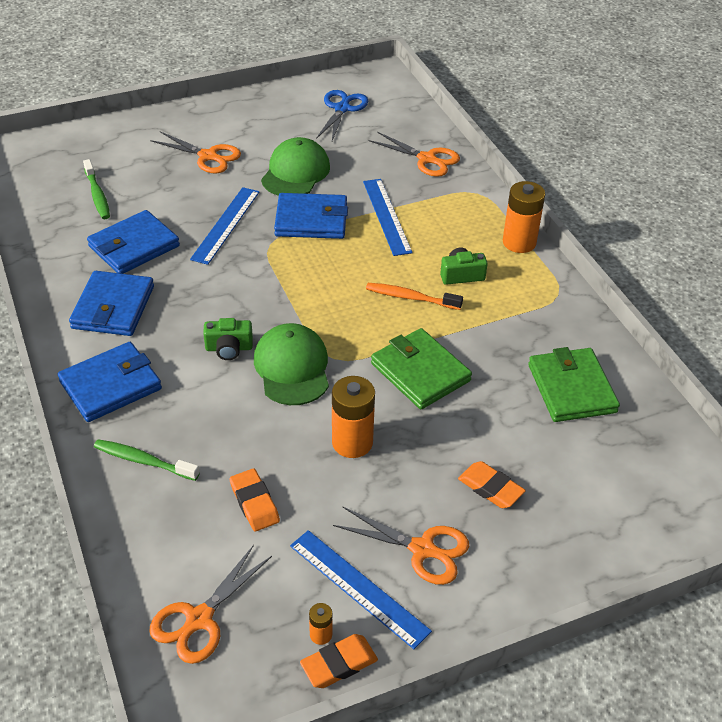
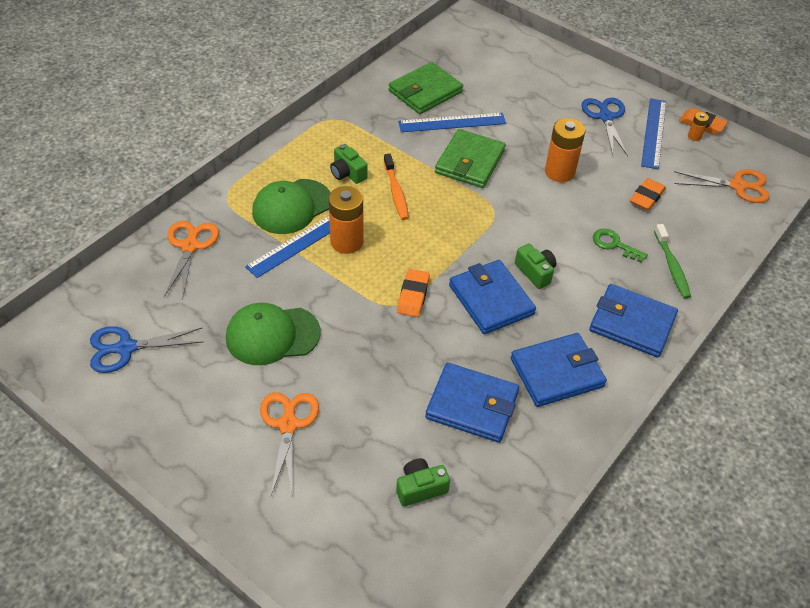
camera: 120 degrees left, 5 degrees up
green toothbrush [83,159,110,219] -> green camera [396,458,450,506]
blue ruler [190,187,259,265] -> blue ruler moved to [398,113,506,132]
green cap [254,323,329,405] -> green cap moved to [252,179,331,234]
blue wallet [274,193,348,239] -> blue wallet moved to [449,260,536,334]
orange scissors [333,507,469,585] -> blue scissors [581,98,628,156]
orange eraser [458,461,526,508] -> orange eraser moved to [397,269,430,317]
orange battery [503,181,545,253] -> orange battery moved to [329,186,363,254]
none -> green key [593,229,648,263]

